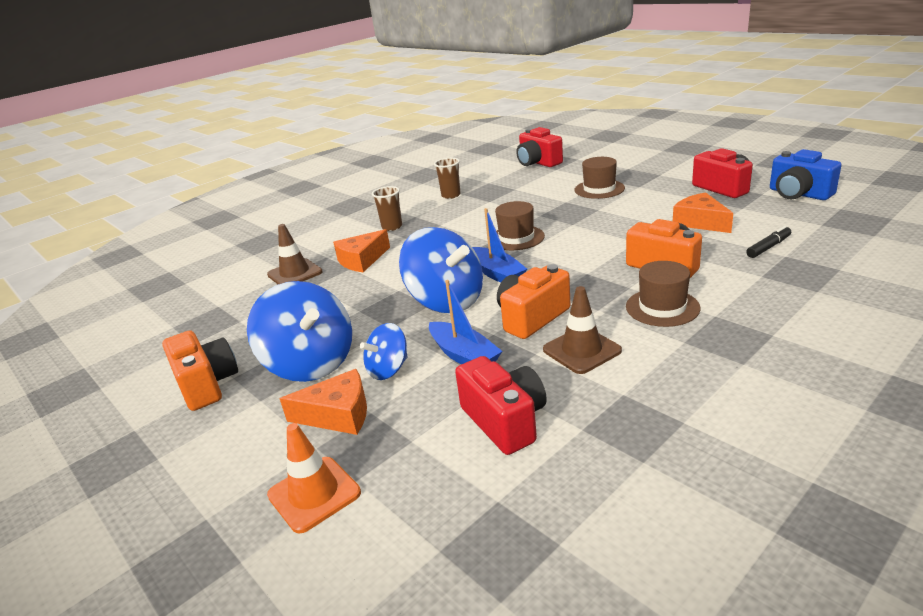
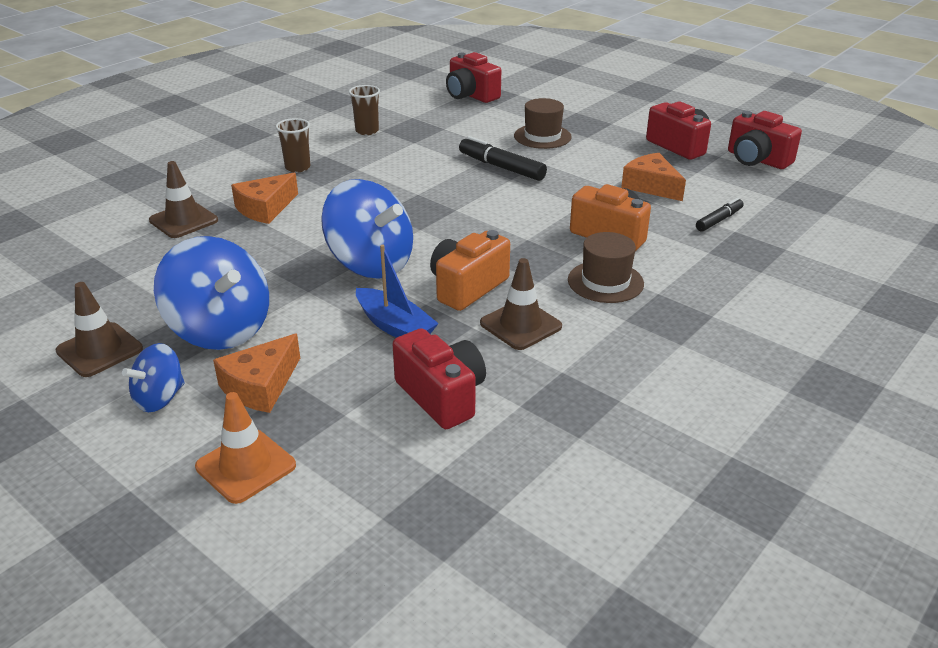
camera: 10 degrees left, 5 degrees up
orange camera [162,330,238,411] -> brown traffic cone [56,282,143,377]
orange cheese [280,369,367,435] -> orange cheese turned 135 degrees clockwise [213,334,300,413]
blue spinning top [360,323,407,380] -> blue spinning top moved to [122,343,185,412]
blue boat [472,208,527,283] -> none
brown hat [495,201,545,250] -> none
blue camera [770,149,842,200] -> red camera [728,111,802,169]
none -> black marker [459,136,547,181]

